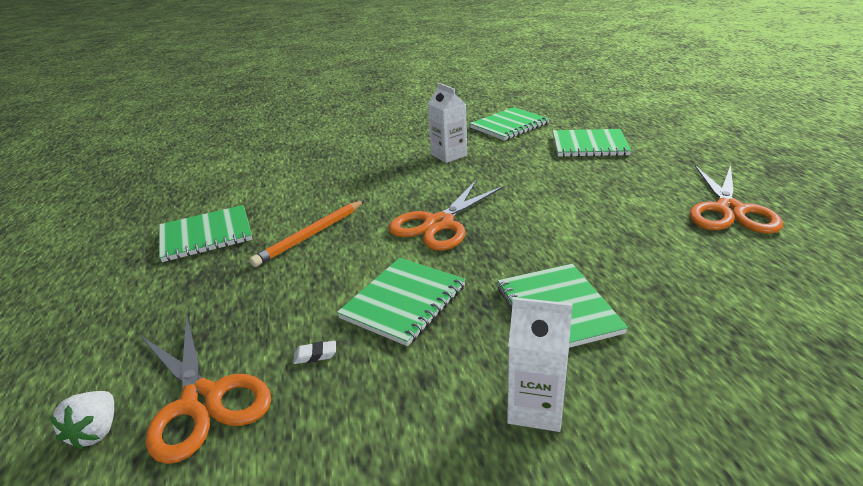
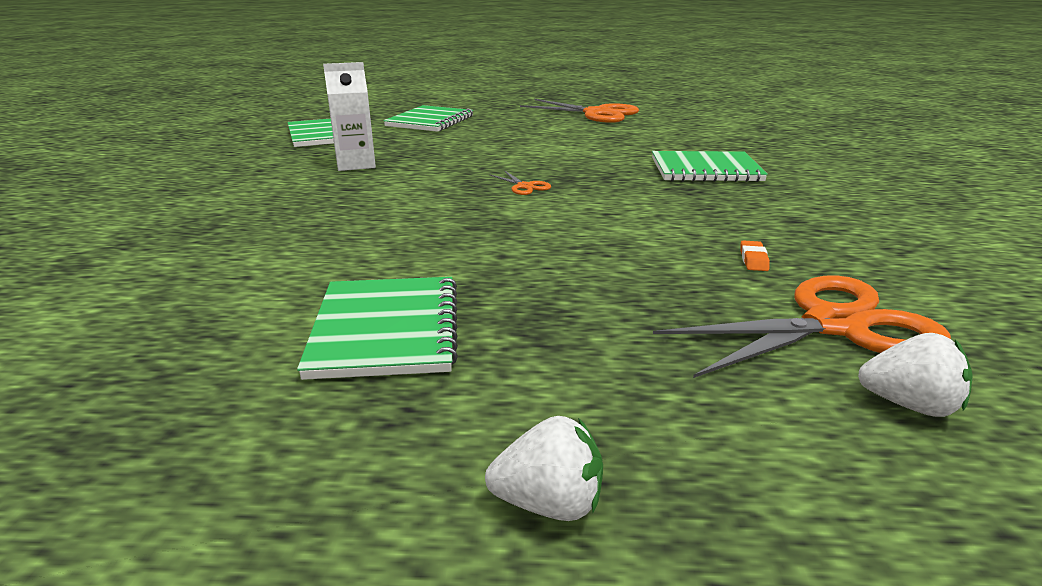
camera: 75 degrees left, 5 degrees down
orange pencil [249,200,365,267] -> none
white eraser [293,341,336,364] -> orange eraser [740,241,770,271]
green notebook [337,258,466,346] -> none
orange scissors [388,180,505,251] -> orange scissors [489,170,551,195], size x0.43
white carton [507,297,573,432] -> none
none -> white strawberry [485,416,603,521]

